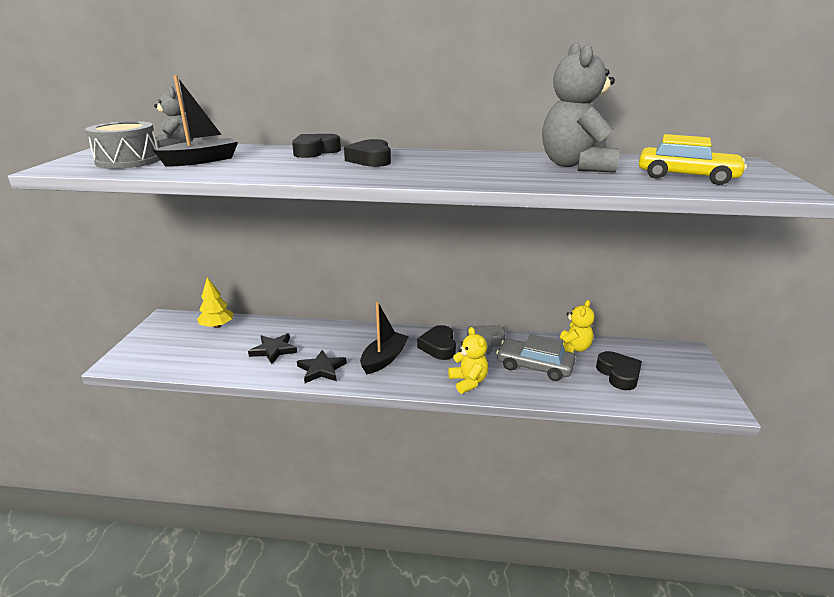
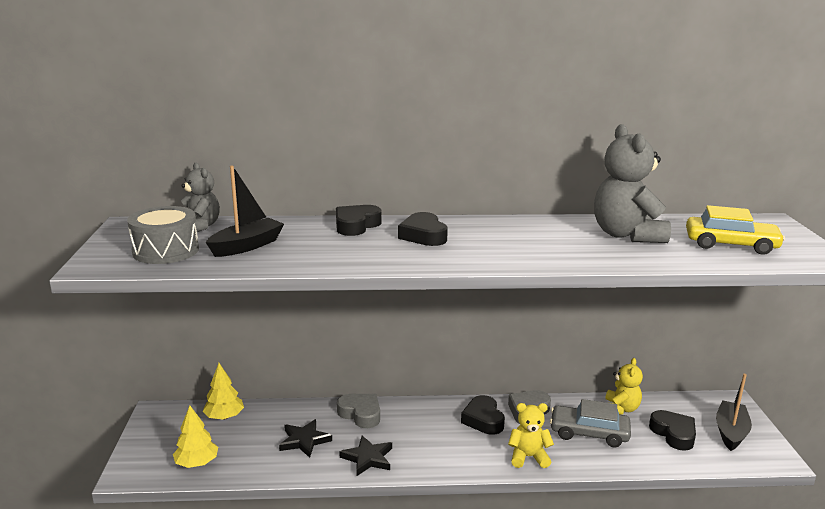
camera: 10 degrees left, 5 degrees down
black boat [360,302,409,375] -> black boat moved to [716,374,752,451]
yellow teddy bear [448,327,488,394] -> yellow teddy bear turned 60 degrees counterclockwise [508,403,554,468]
none -> yellow tree [173,405,218,468]
none -> grey heart [337,394,380,428]

